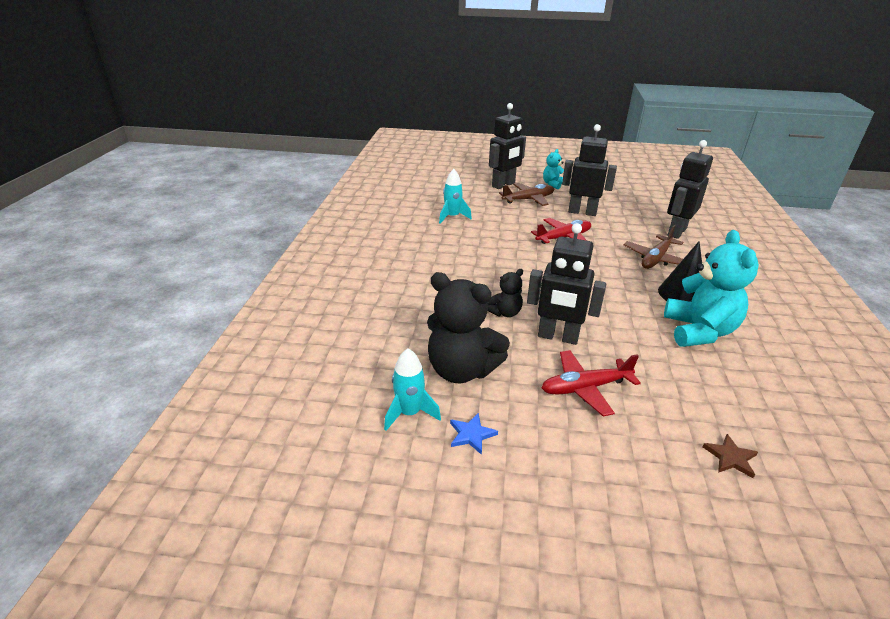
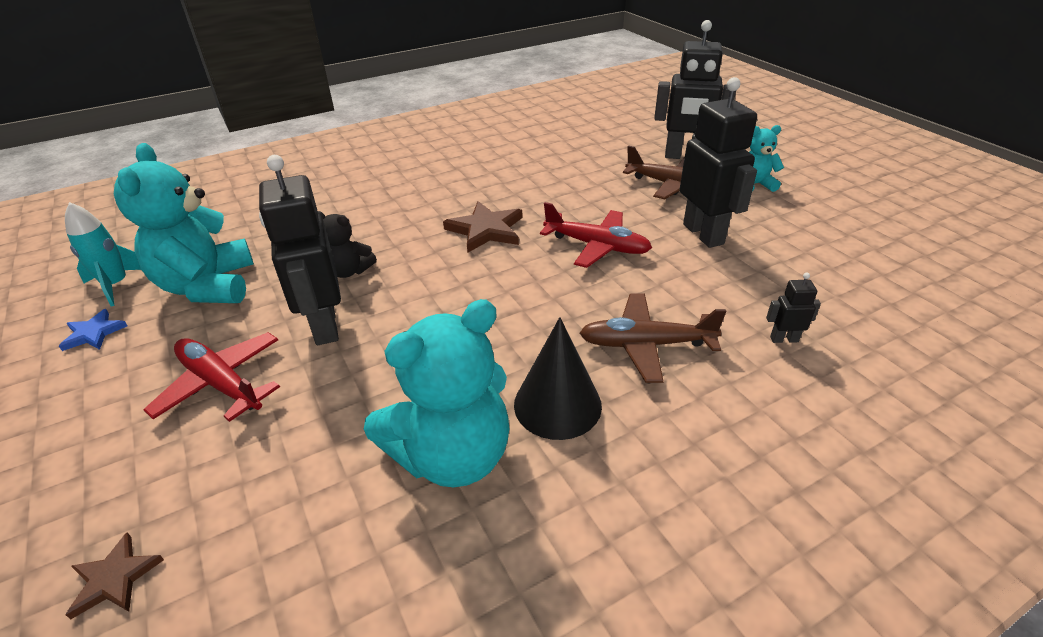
camera: 55 degrees right, 5 degrees up
black teddy bear [427,272,510,383] -> turquoise teddy bear [114,143,254,303]
turquoise rocket [439,169,472,224] -> none
black robot [667,140,713,239] -> black robot [766,273,821,343], size x0.43
none -> brown star [443,201,522,253]

